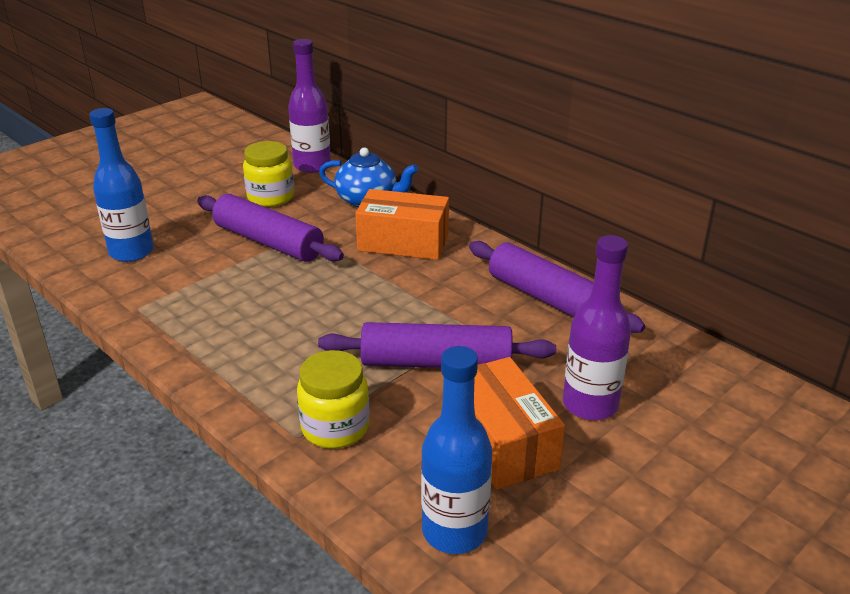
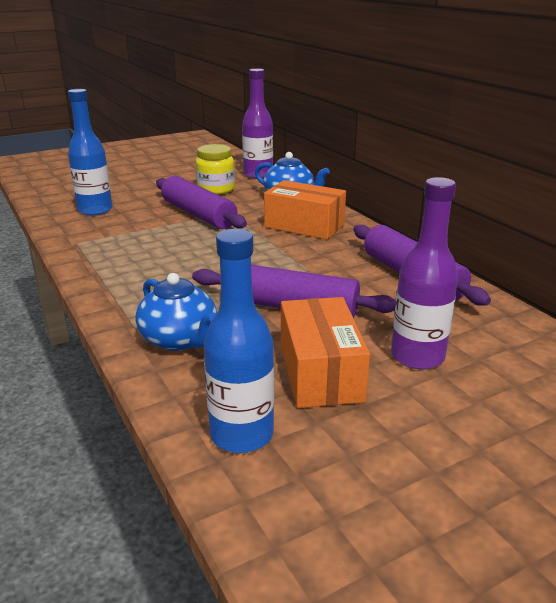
camera: 15 degrees right, 5 degrees down
yellow jar [297,350,370,449] -> blue teapot [136,273,217,351]

